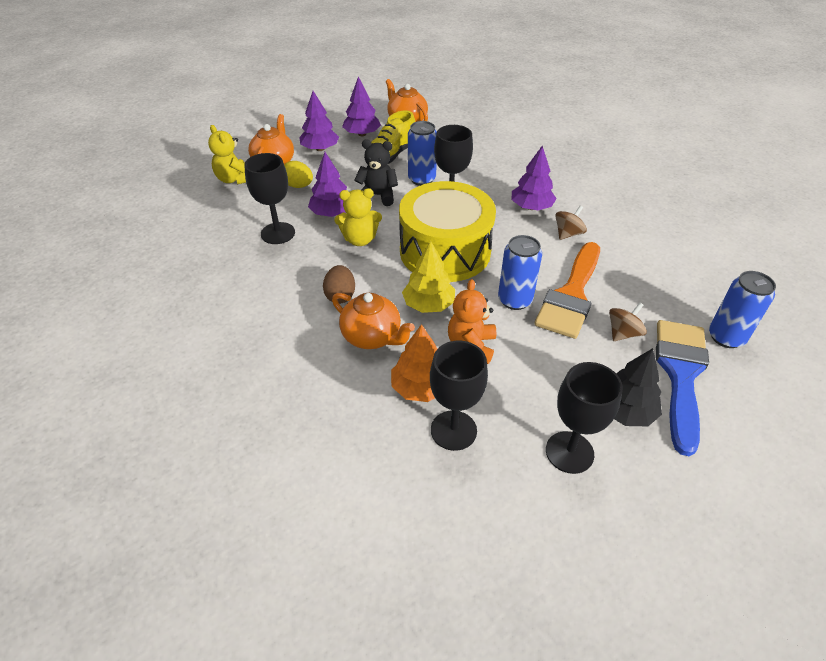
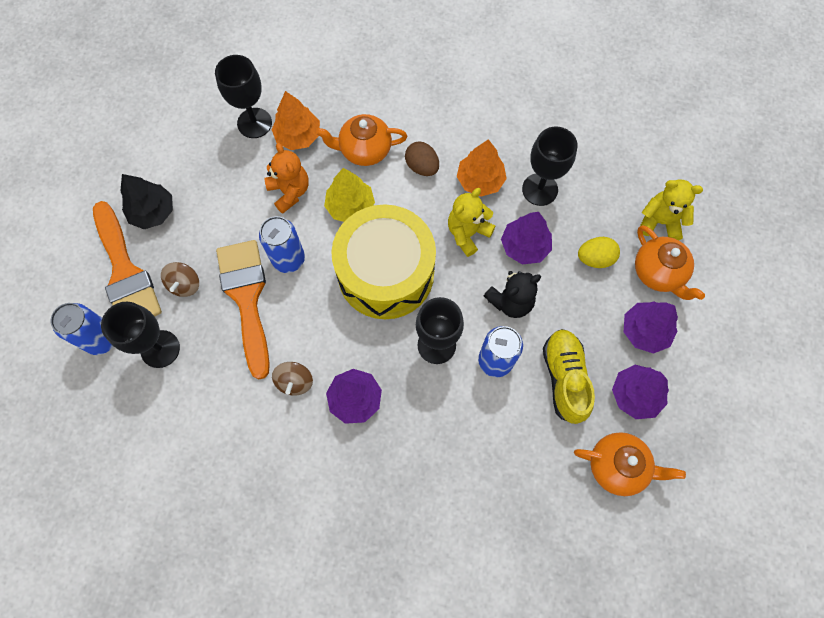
camera: 140 degrees right, 25 degrees up
black goblet [546,362,623,474] -> black goblet moved to [101,302,180,368]
blue brush [656,320,709,456] -> orange brush [93,201,162,316]
none -> orange tree [457,139,507,197]

